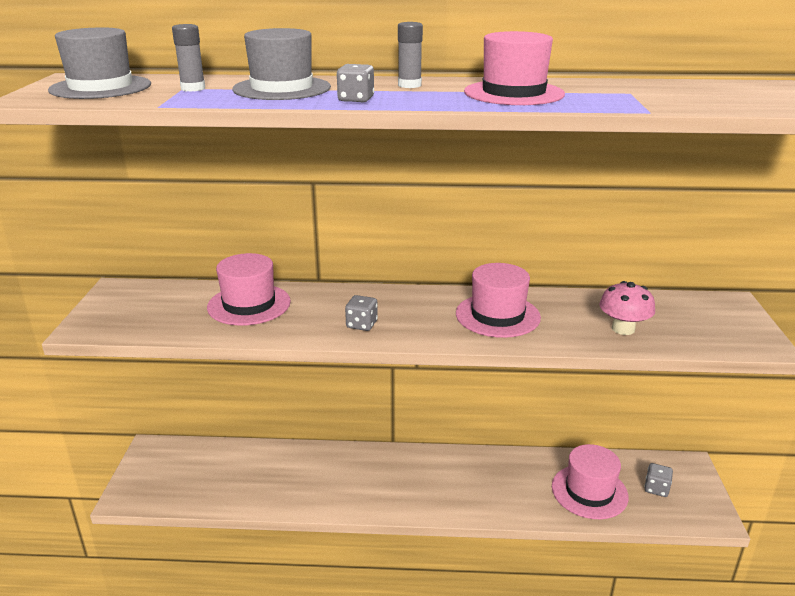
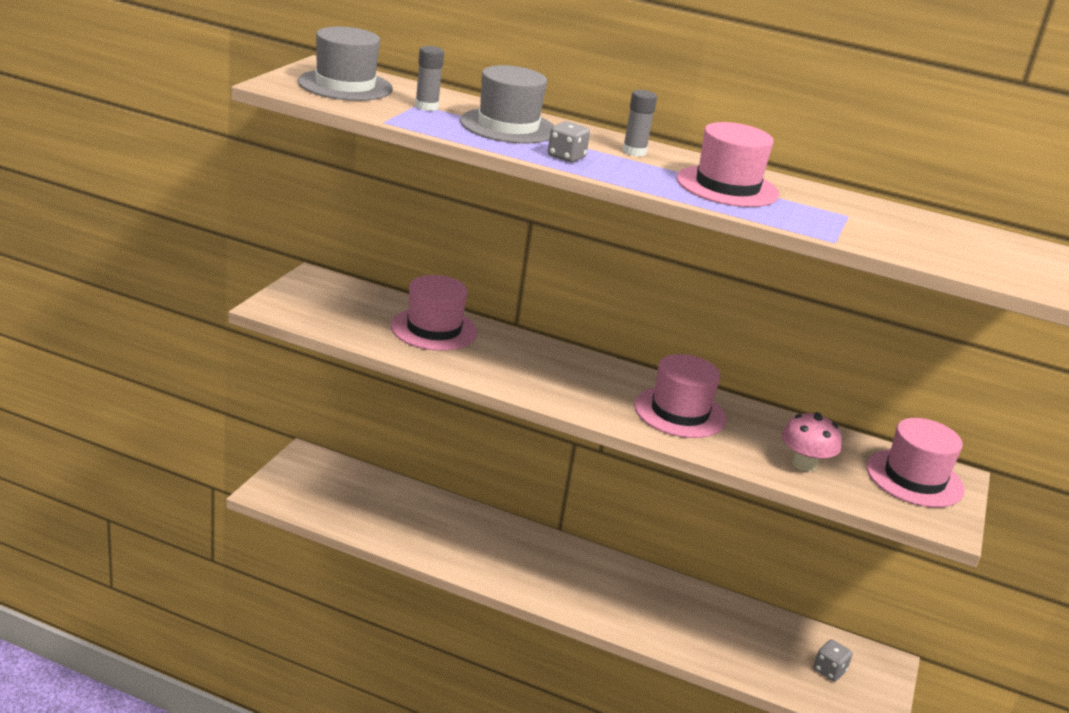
camera: 15 degrees right, 0 degrees up
grey dice [345,295,378,331] -> none
pink hat [552,444,629,519] -> pink hat moved to [866,418,965,508]

